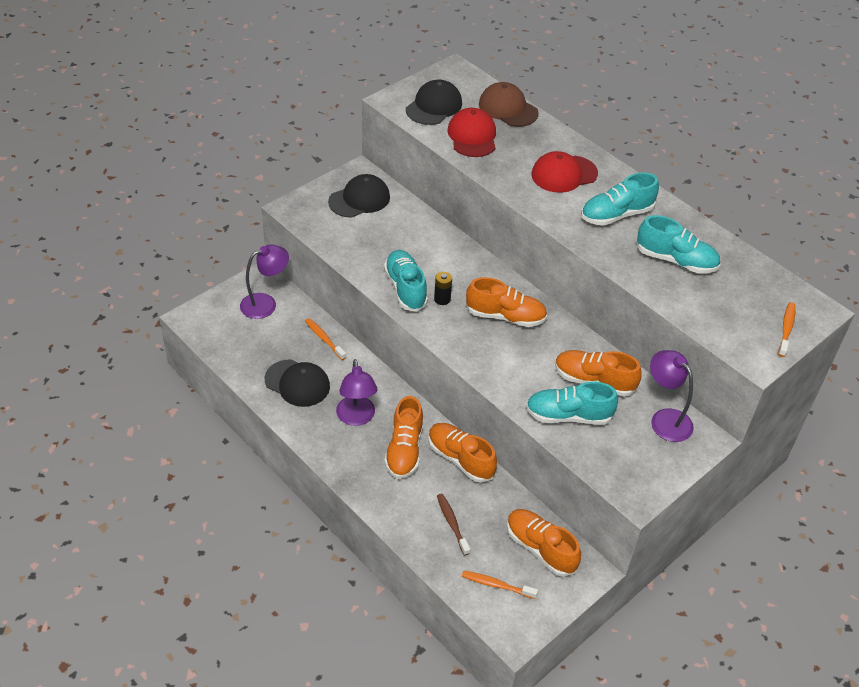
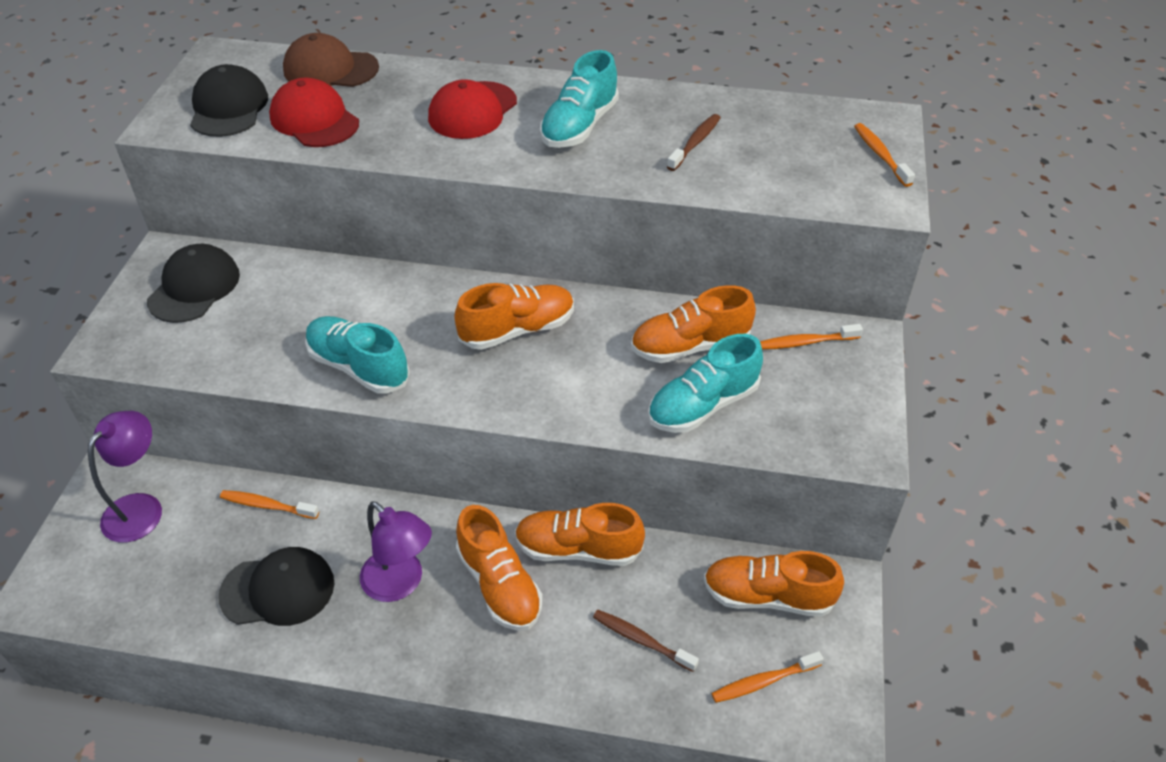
camera: 35 degrees left, 0 degrees up
black battery [434,272,452,305] -> none
turquoise shoe [636,215,720,274] -> brown toothbrush [667,114,720,171]
purple lamp [650,350,694,442] -> orange toothbrush [760,324,863,350]

